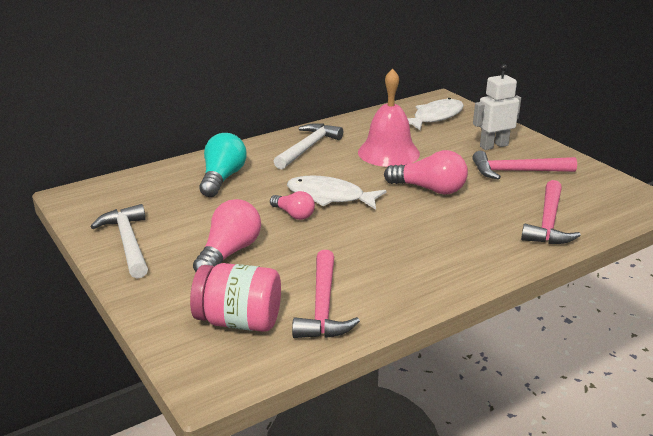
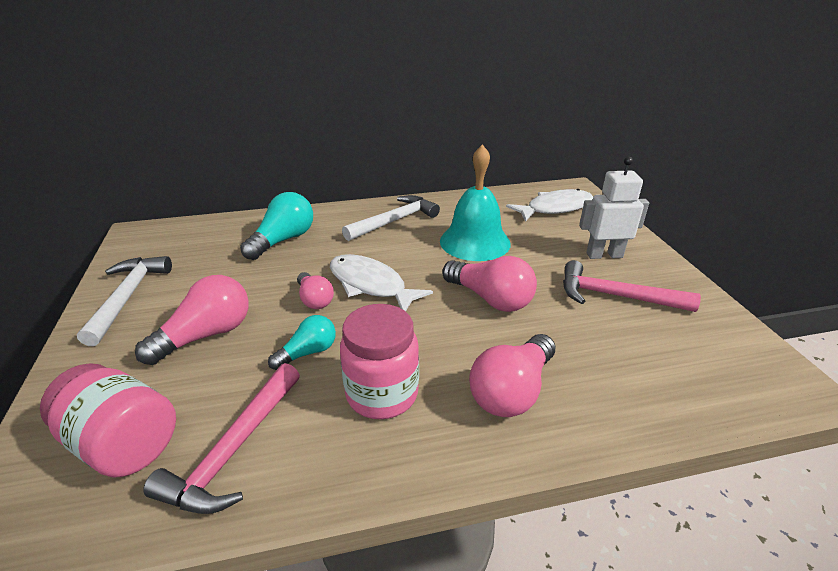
camera: 20 degrees right, 5 degrees up
pink bell [358,69,420,167] -> turquoise bell [440,144,511,261]
pink hammer [521,180,581,244] -> none
none -> turquoise light bulb [268,315,336,370]
none -> pink jar [340,304,419,419]
none -> pink light bulb [469,334,556,417]

